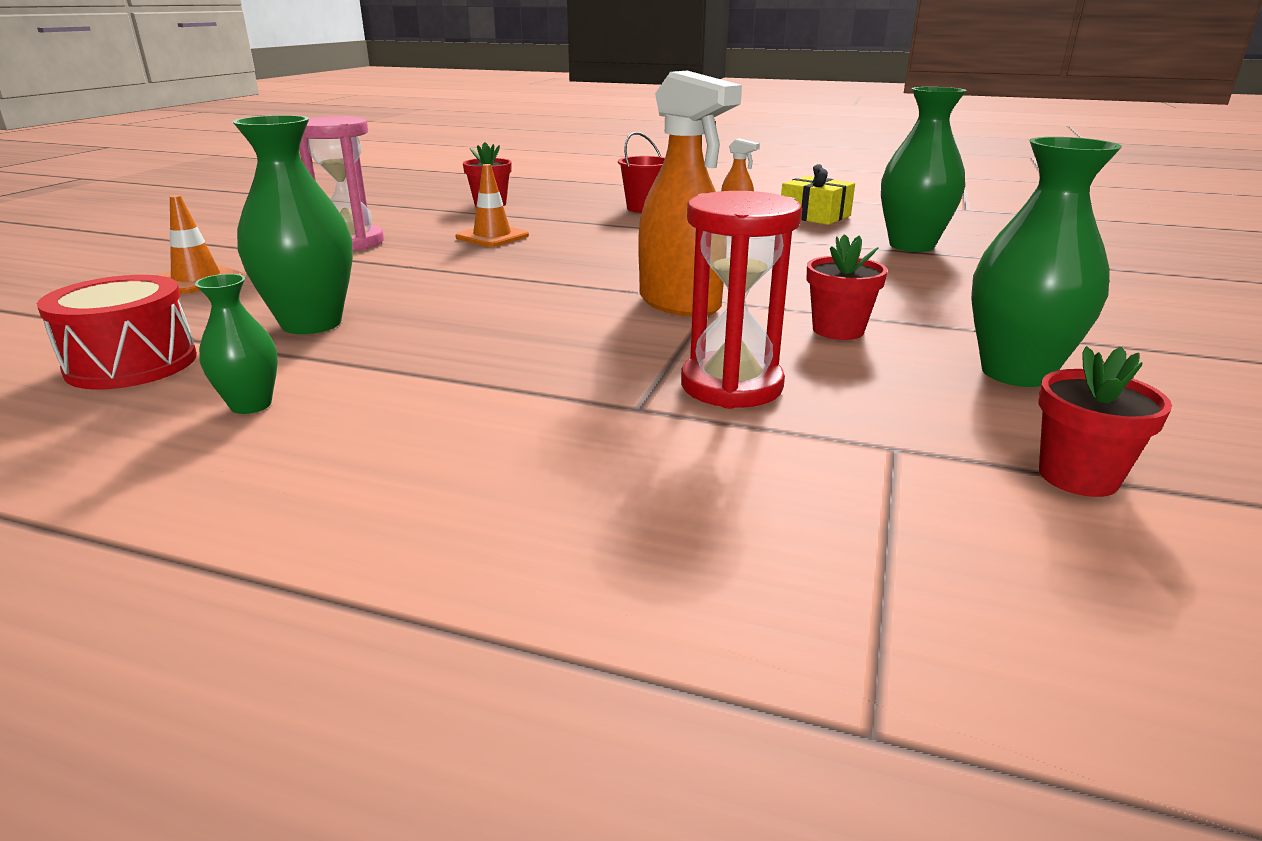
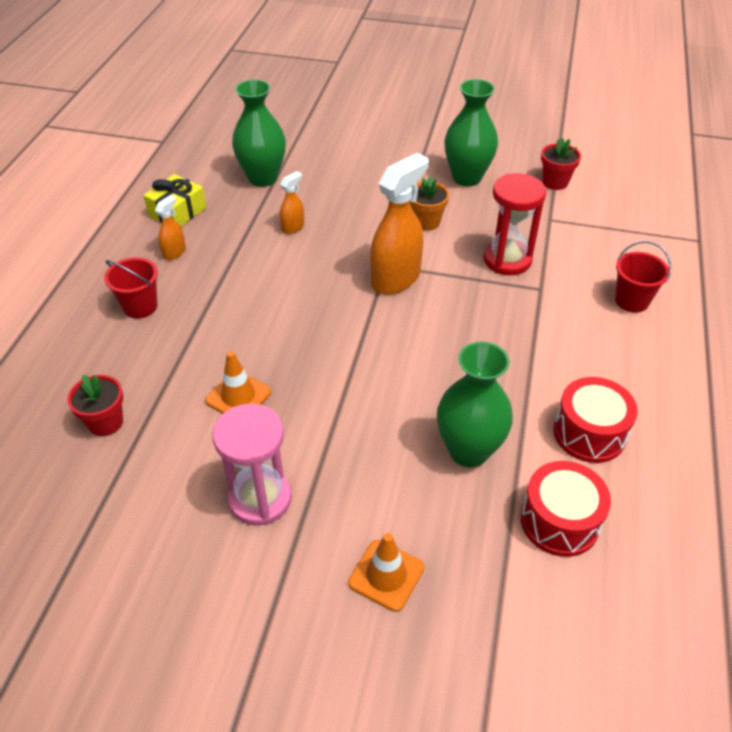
camera: 95 degrees left, 20 degrees up
green vase [195,274,278,414] -> red drum [553,377,638,463]
red flower pot [806,234,888,340] -> orange flower pot [409,176,449,231]
none -> orange spray bottle [280,171,304,234]
none -> red bucket [615,241,671,313]

